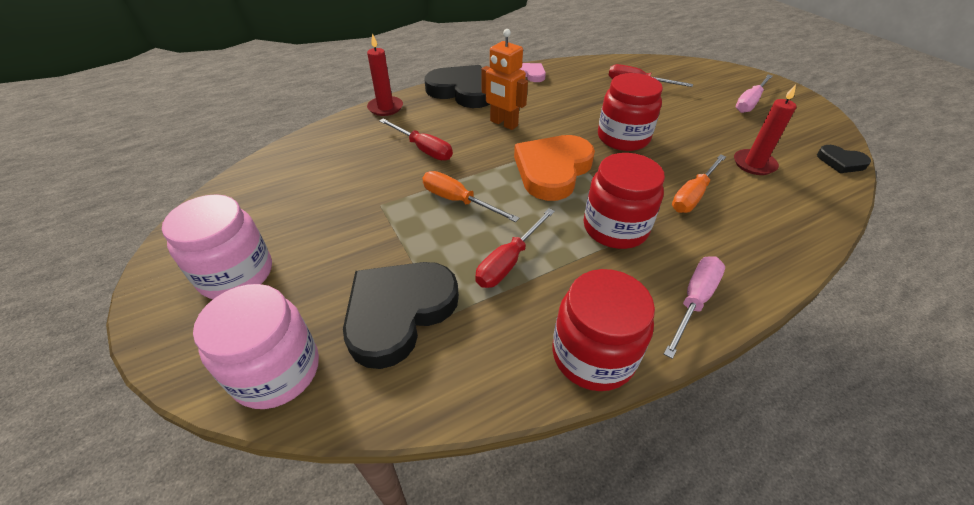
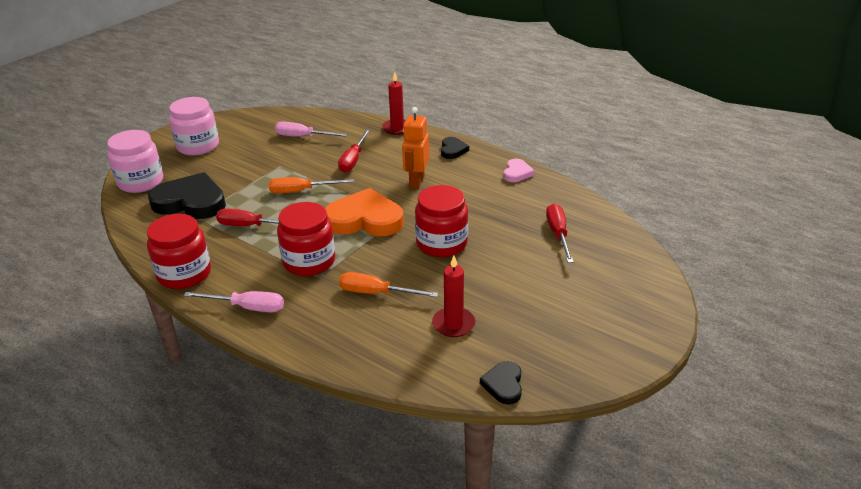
camera: 65 degrees right, 10 degrees down
orange screwdriver [422,171,519,222] -> orange screwdriver turned 105 degrees counterclockwise [269,177,354,193]
black heart [424,65,490,108] -> black heart [441,137,469,159], size x0.49
pink screwdriver [736,75,773,113] -> pink screwdriver moved to [275,122,348,137]

